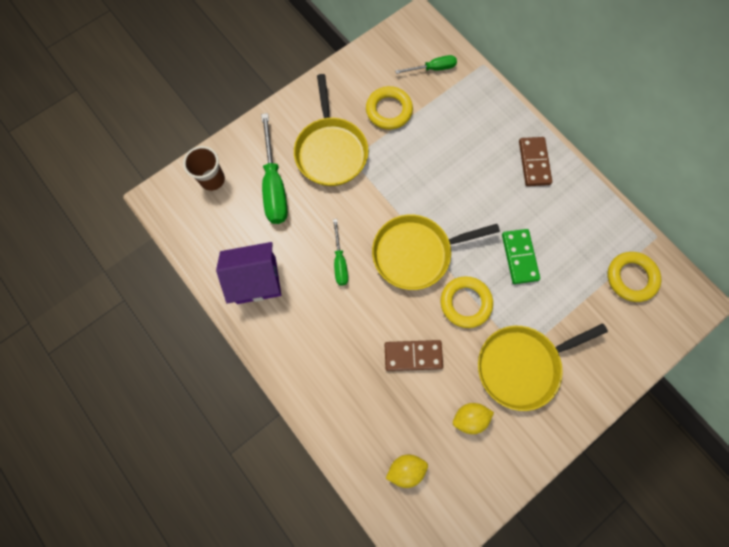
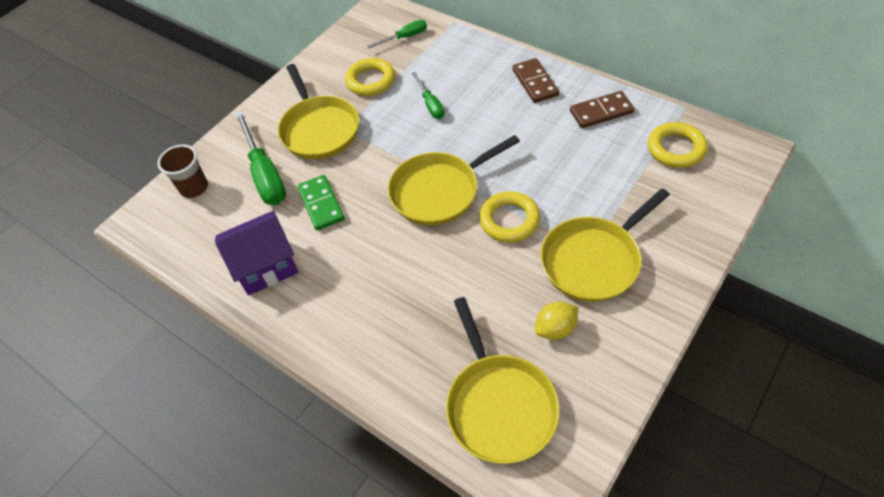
camera: 10 degrees left, 20 degrees down
green screwdriver [333,219,348,286] -> green screwdriver moved to [412,72,445,119]
brown domino [385,340,443,371] -> brown domino moved to [570,91,634,128]
yellow lemon [386,455,428,488] -> yellow pan [446,297,560,464]
green domino [502,229,540,284] -> green domino moved to [297,175,345,231]

